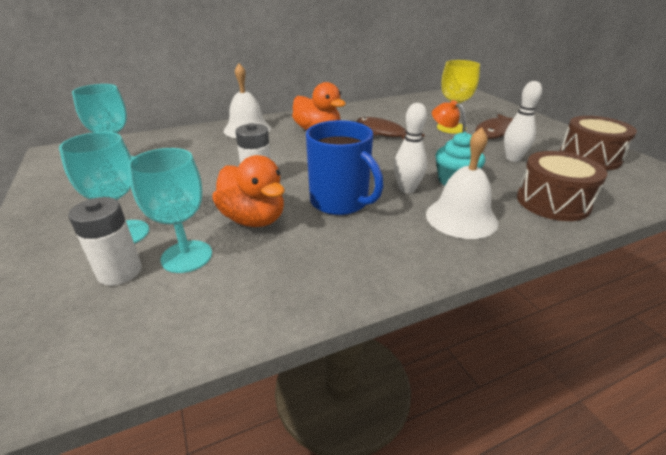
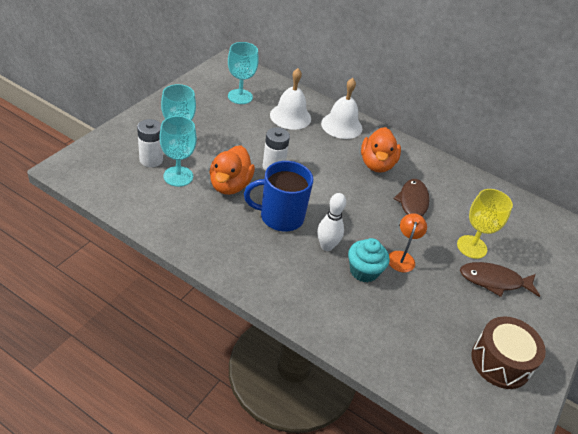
camera: 50 degrees right, 10 degrees up
blue mug [306,120,383,215] -> blue mug turned 75 degrees clockwise [244,161,313,232]
white bell [426,127,498,239] -> white bell moved to [270,68,311,130]
white bowling pin [504,81,542,162] -> none
brown drum [517,151,608,221] -> none

